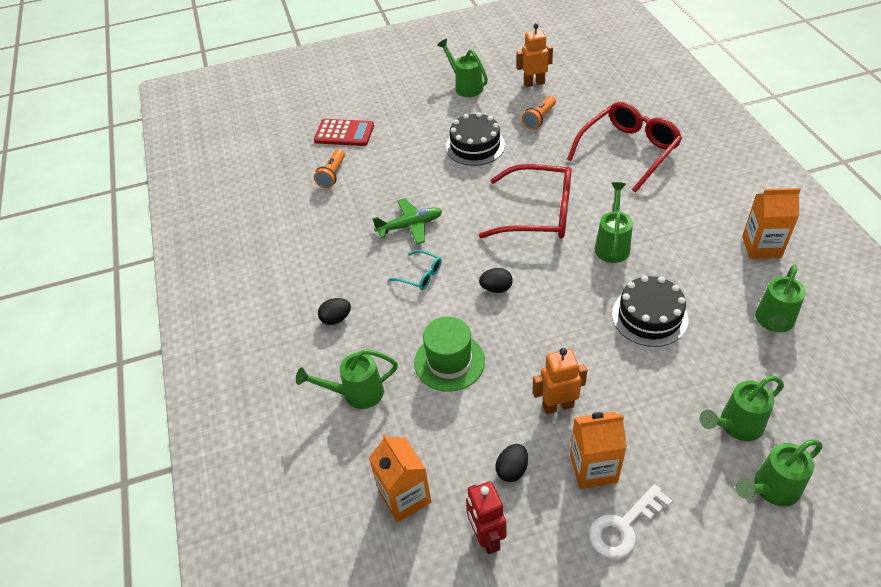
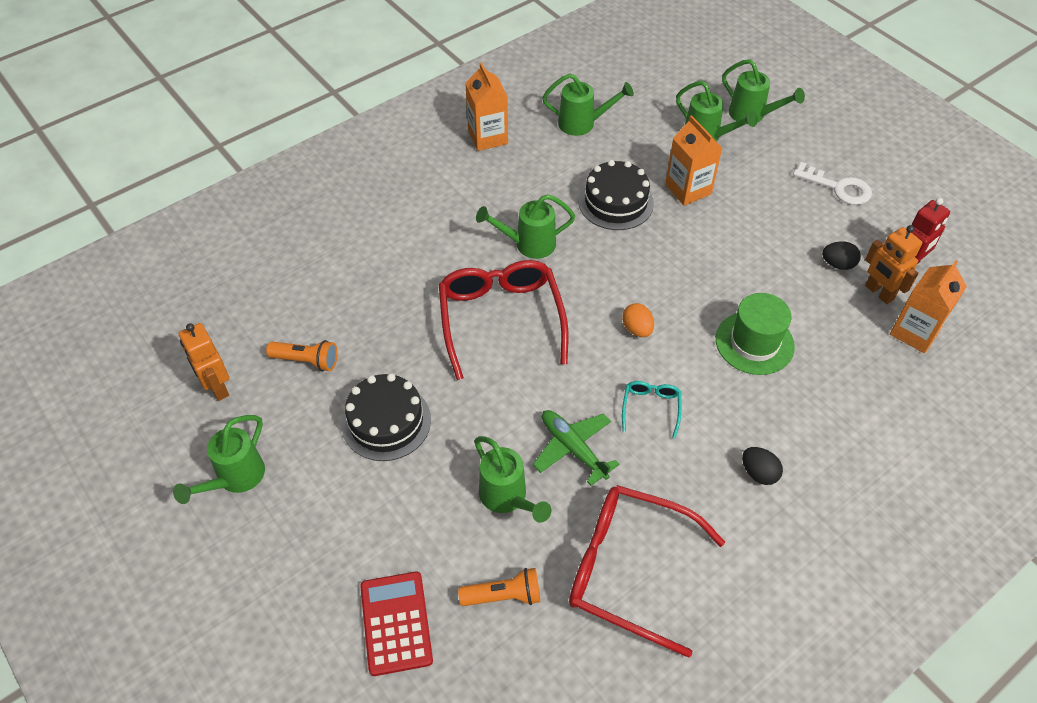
camera: 115 degrees left, 5 degrees up
green watering can [296,349,398,409] -> green watering can moved to [474,436,551,523]
black egg [479,268,513,293] -> orange egg [622,303,654,337]
orange robot [532,348,587,414] -> orange robot moved to [865,225,922,304]
red glasses [567,102,682,193] -> red glasses moved to [569,485,725,658]
orange carton [570,411,627,489] -> orange carton moved to [665,115,722,206]

